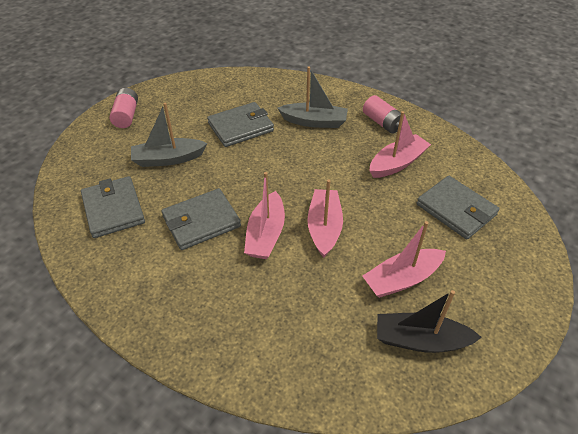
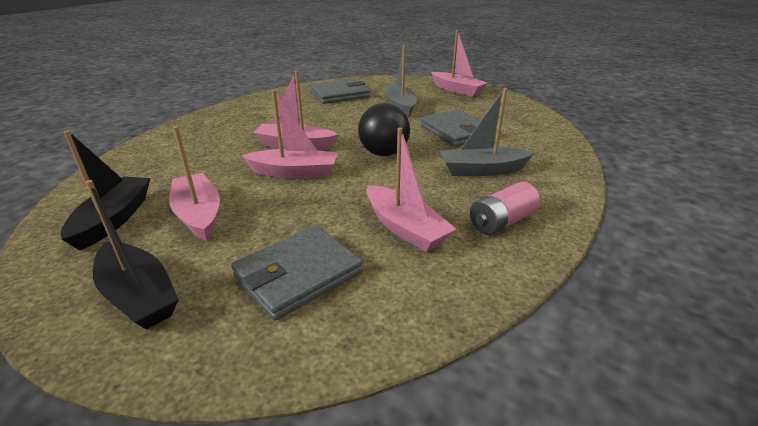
camera: 90 degrees right, 15 degrees down
pink battery [110,88,138,128] -> pink boat [431,30,488,96]
grey wallet [162,188,241,250] -> none
grey boat [277,66,348,128] -> grey boat turned 75 degrees clockwise [440,88,535,176]
none -> black boat [86,180,179,330]
none -> black ball [358,103,410,156]

